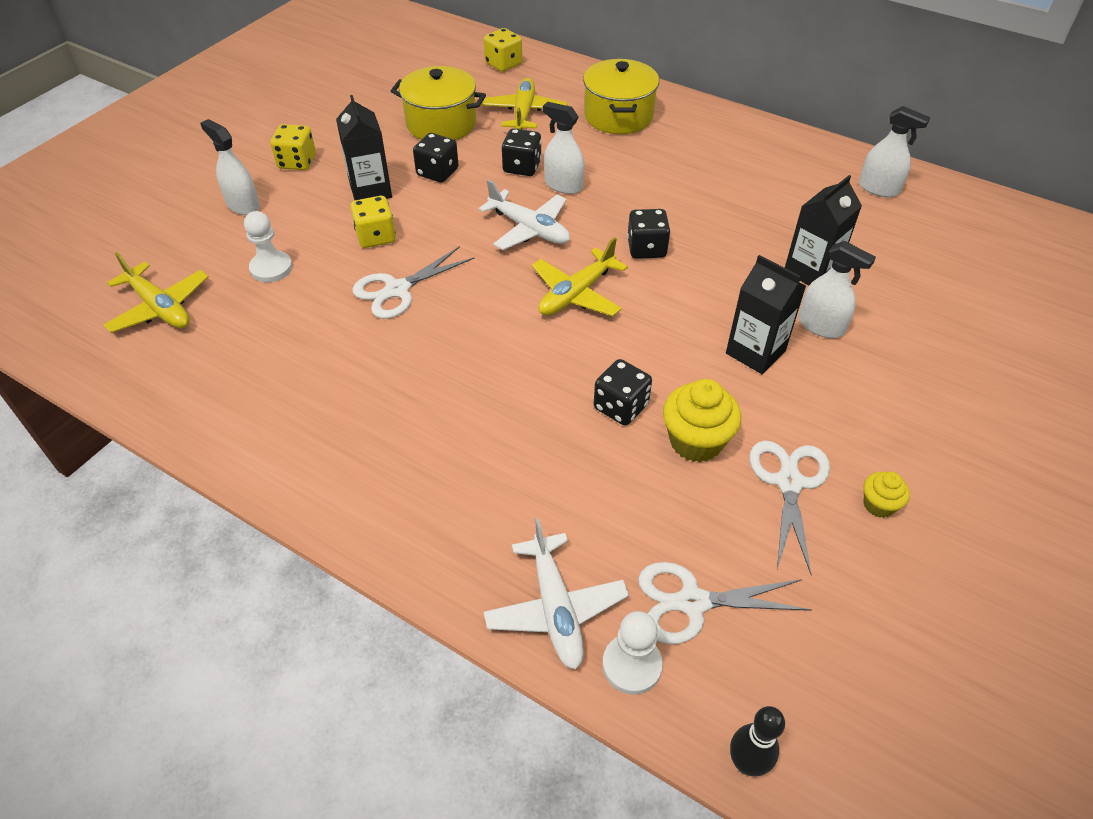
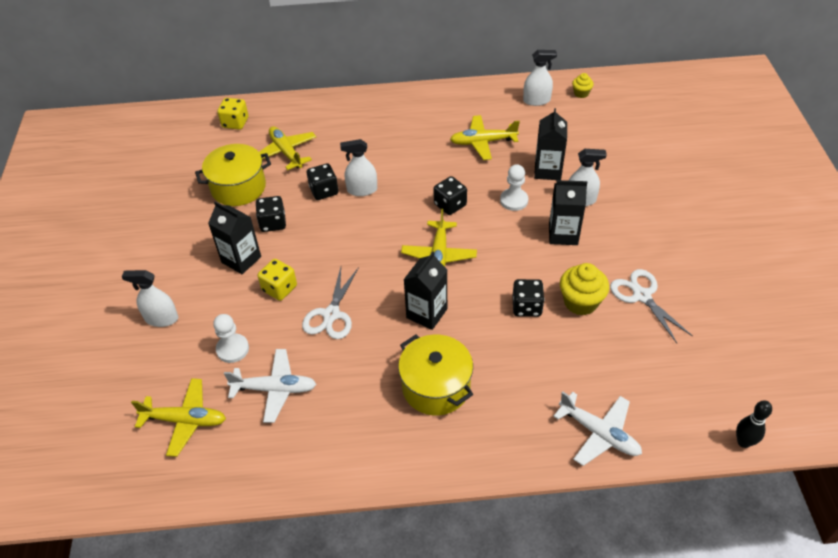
camera: 35 degrees left, 0 degrees up
yellow dice [271,124,316,170] -> none
white plane [479,180,570,250] -> white plane moved to [224,349,316,423]
yellow pot [583,59,659,134] -> yellow pot moved to [398,335,473,416]
white pawn [602,611,663,694] -> white pawn moved to [500,164,528,211]
white scissors [638,562,812,644] -> none
yellow cupcake [864,472,910,518] -> yellow cupcake moved to [572,73,594,98]
none -> black carton [403,252,447,330]
none -> yellow plane [450,115,520,160]

